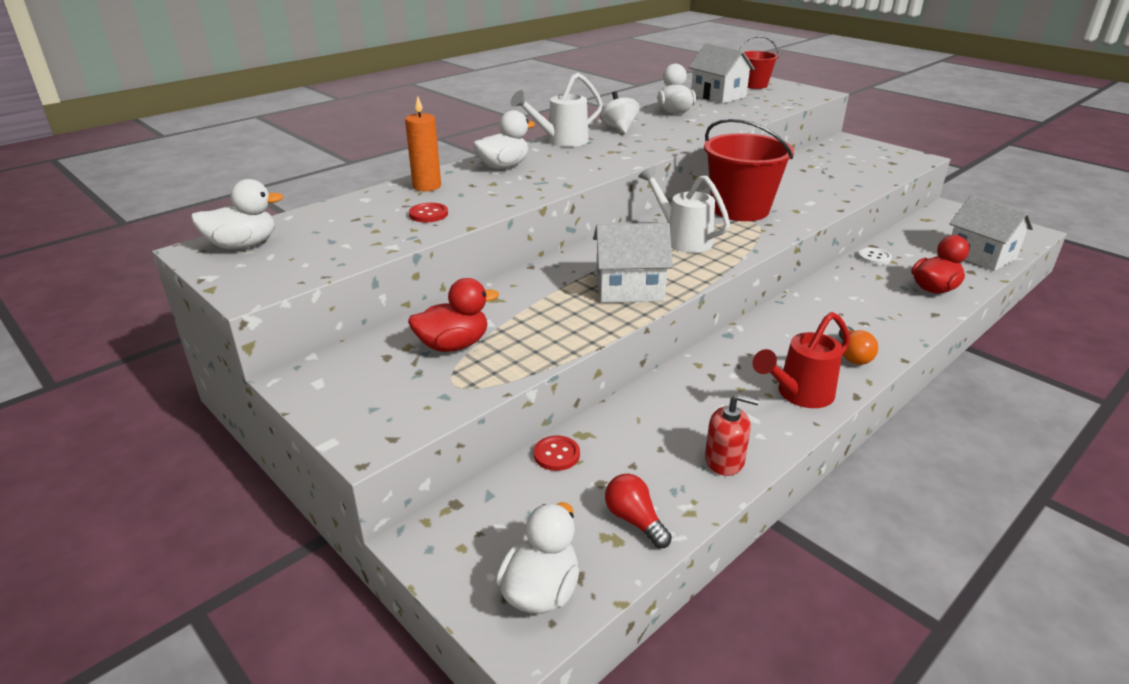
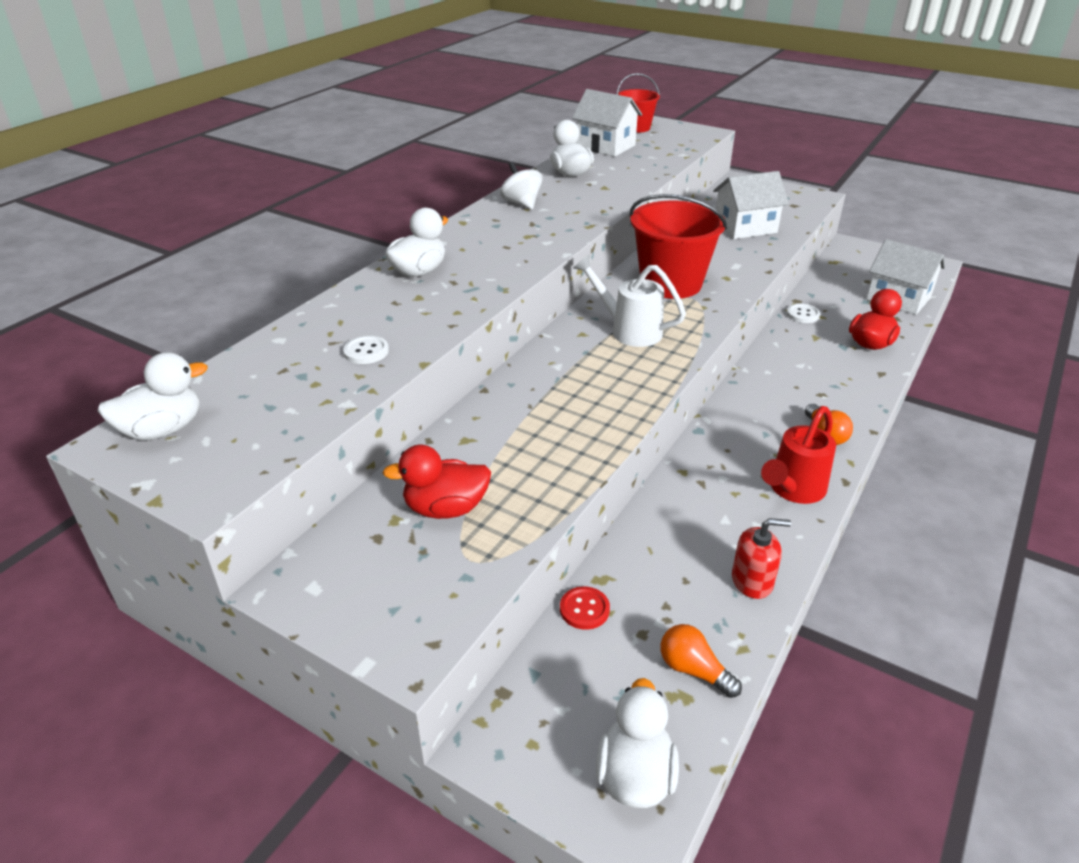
camera: 15 degrees left, 5 degrees up
orange candle [405,96,441,191] -> none
red duck [408,278,499,352] -> red duck turned 150 degrees counterclockwise [382,445,491,519]
red button [409,203,448,222] -> white button [343,335,389,364]
white watering can [511,73,603,147] -> none
white house [593,223,673,303] -> white house moved to [713,171,789,239]
red light bulb [605,474,672,548] -> orange light bulb [660,624,742,698]

